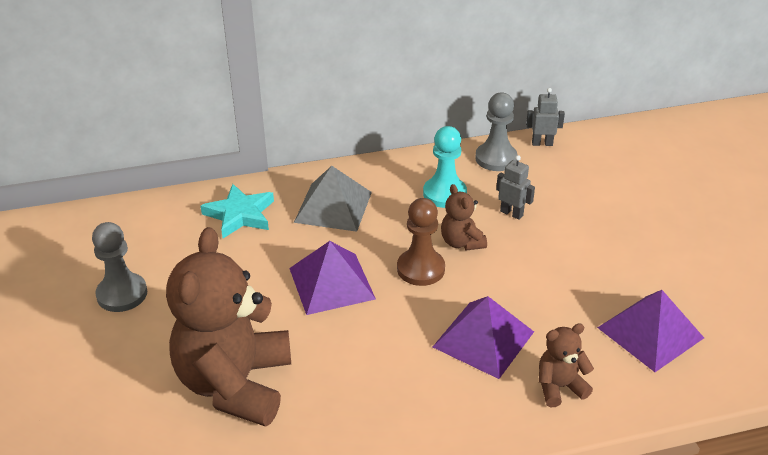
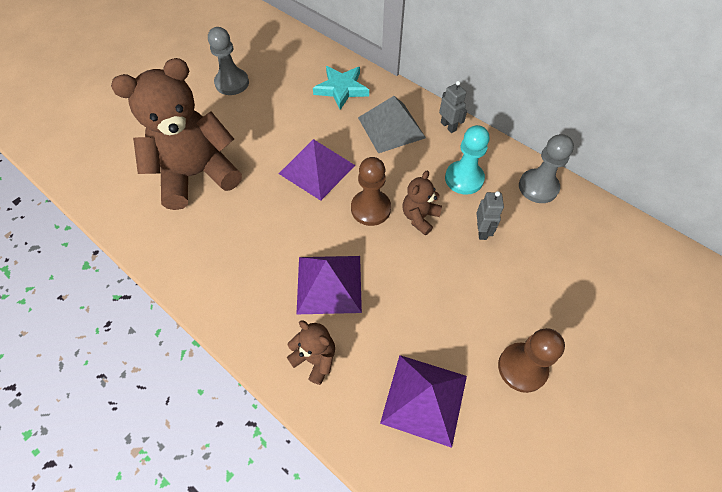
camera: 55 degrees right, 20 degrees up
grey robot [526,88,565,146] -> grey robot moved to [439,81,467,133]
none -> brown pawn [498,328,565,393]

